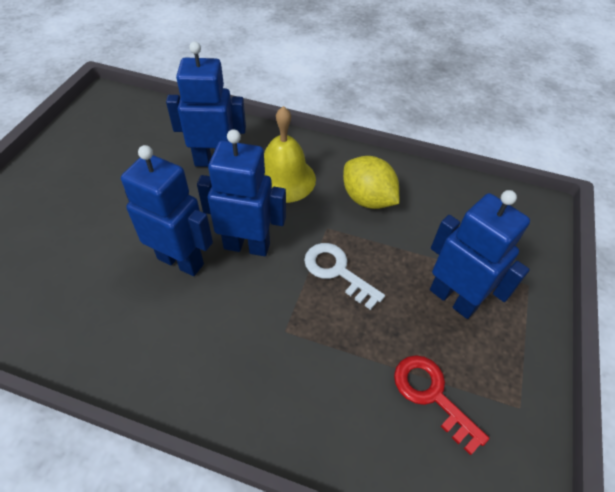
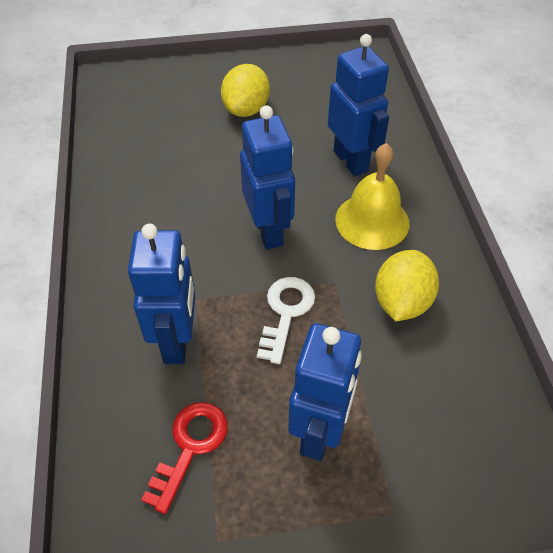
camera: 65 degrees right, 0 degrees up
blue robot [121,145,213,276] -> blue robot moved to [128,224,195,364]
none -> yellow lemon [221,64,270,117]

